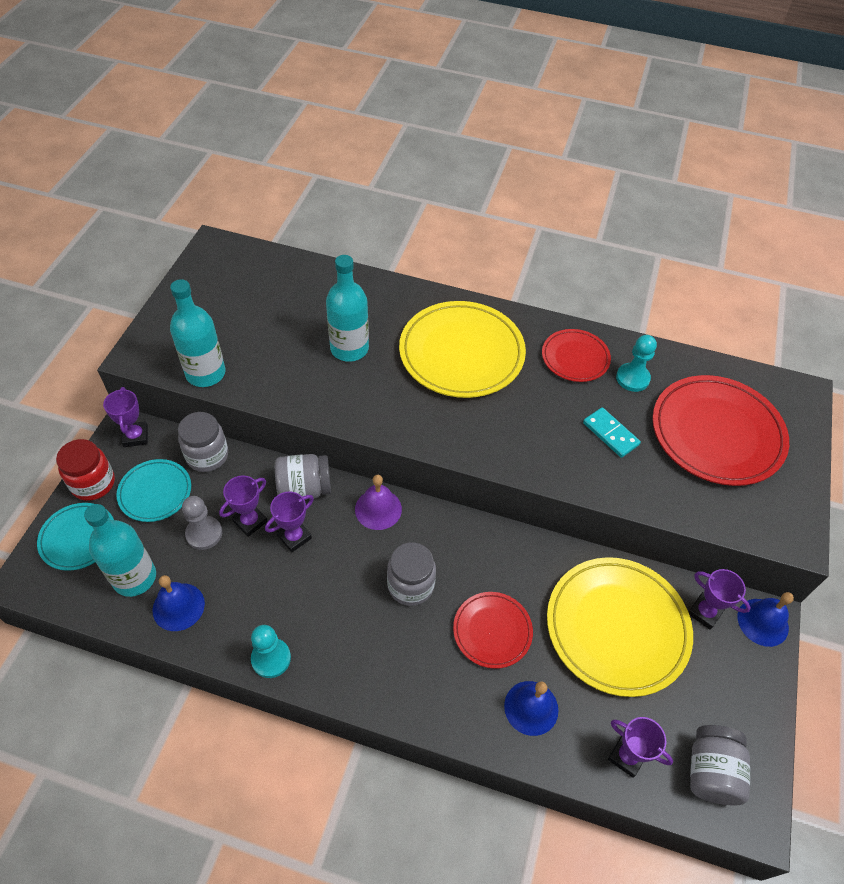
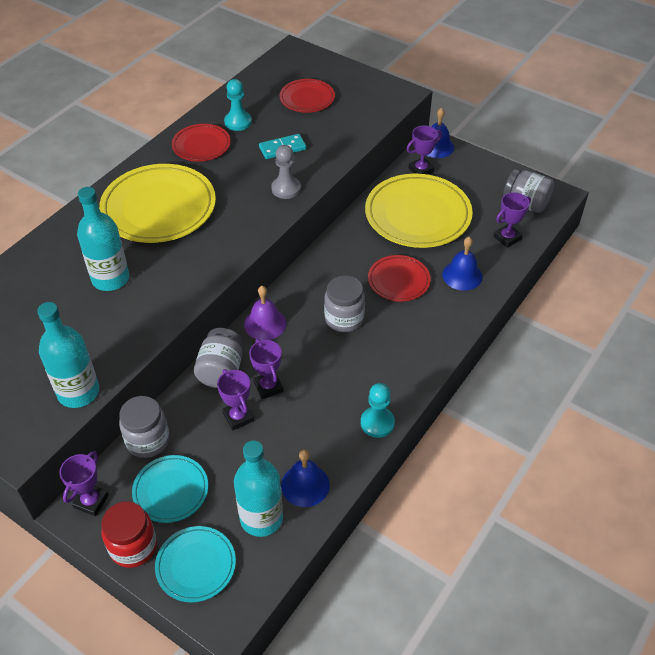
camera: 70 degrees left, 5 degrees down
purple trophy [103,387,148,447] -> purple trophy turned 75 degrees counterclockwise [59,451,109,516]
grey pawn [182,496,222,550] -> grey pawn moved to [271,145,301,199]
red plate [652,375,789,486] -> red plate [280,79,335,113], size x0.55

